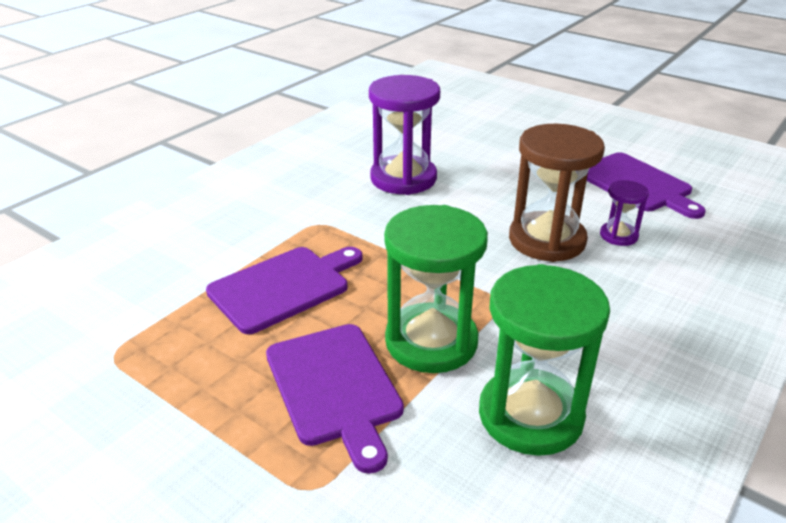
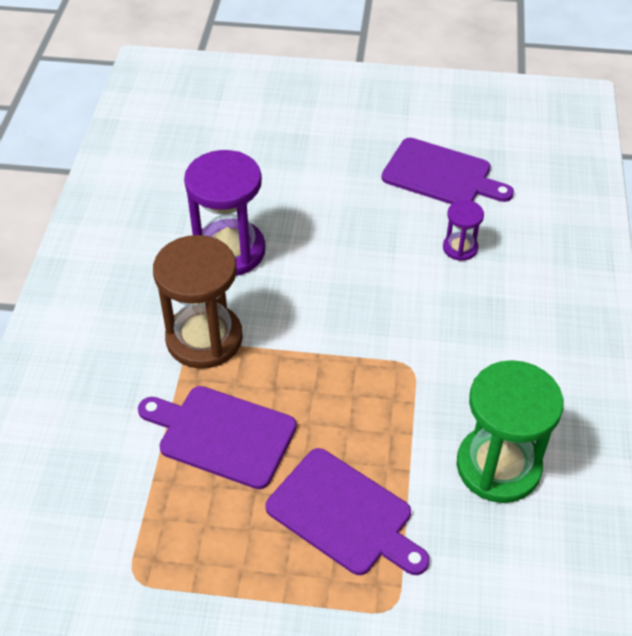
camera: 30 degrees left, 15 degrees up
purple cutting board [206,247,363,334] -> purple cutting board turned 90 degrees counterclockwise [138,386,297,489]
green hourglass [384,205,488,373] -> none
brown hourglass [509,124,605,262] -> brown hourglass moved to [153,235,243,369]

